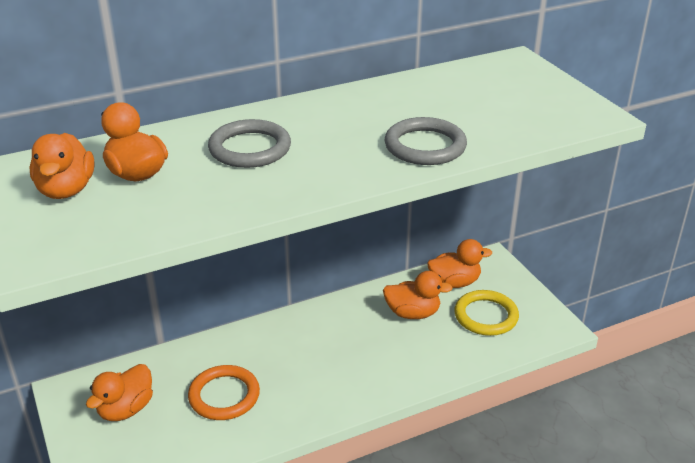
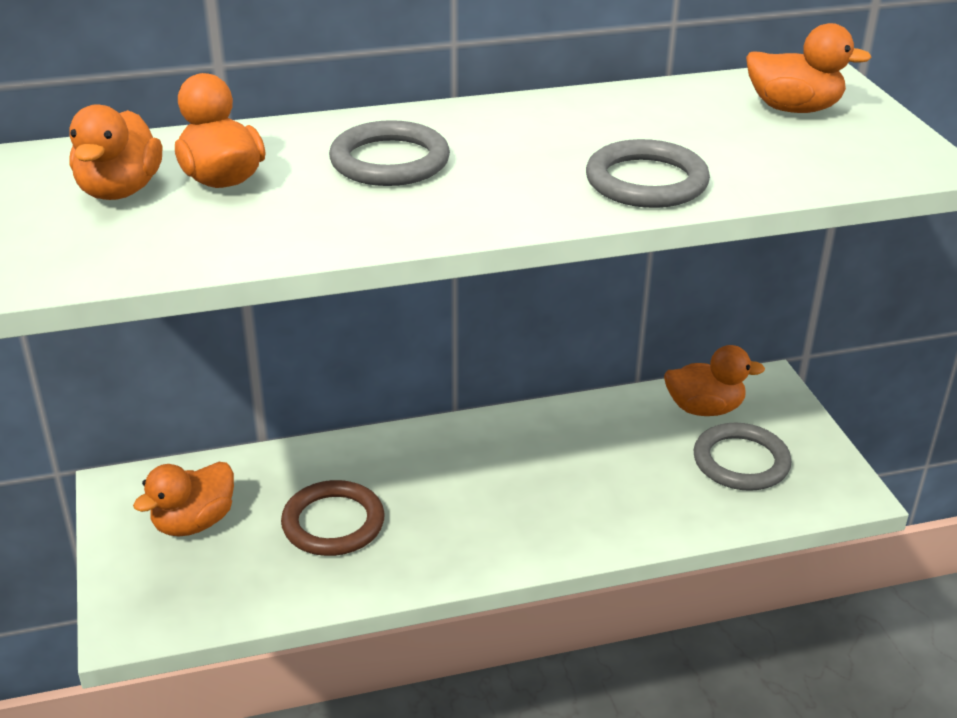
camera: 10 degrees right, 0 degrees up
orange ring [188,365,260,420] -> brown ring [281,480,385,556]
orange duck [383,271,453,319] -> orange duck moved to [746,23,872,113]
yellow ring [454,290,519,336] -> grey ring [694,423,791,491]

